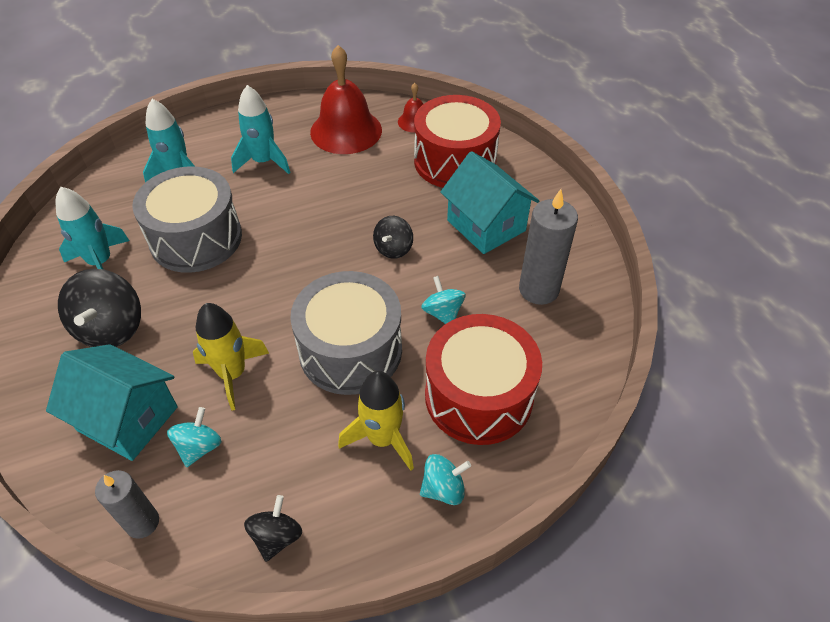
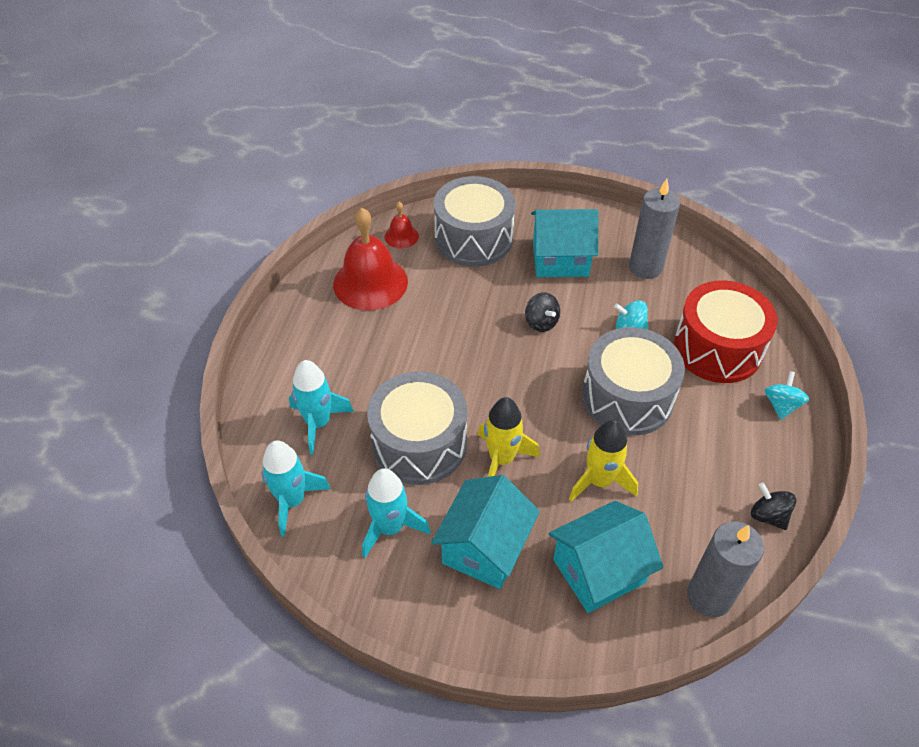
camera: 55 degrees left, 0 degrees up
black spinning top [58,269,141,347] -> turquoise house [431,475,540,589]
grey candle [95,470,159,539] -> grey candle [687,521,764,617], size x1.54
turquoise spinning top [167,407,222,467] -> none
turquoise rocket [231,85,291,174] -> turquoise rocket moved to [262,441,331,537]
yellow rocket [338,371,414,471] -> yellow rocket moved to [478,397,540,477]
red drum [414,95,501,188] -> grey drum [434,176,515,267]

